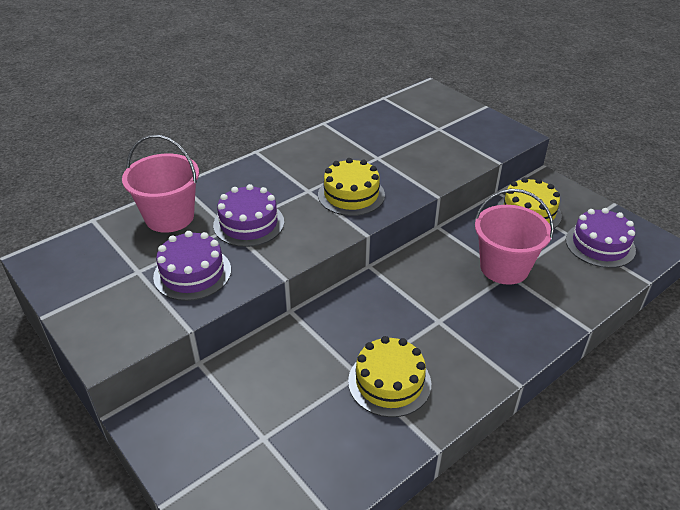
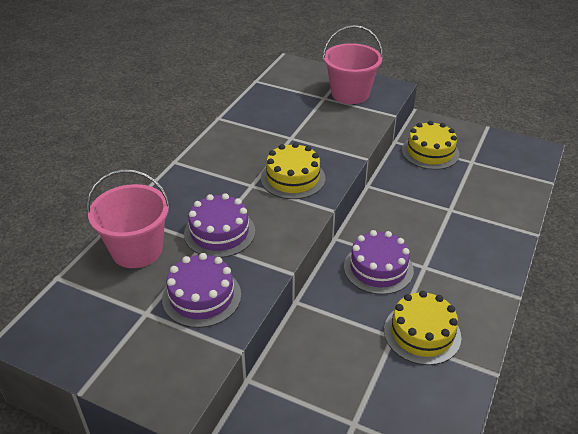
camera: 25 degrees left, 0 degrees up
pink bucket [475,189,554,285] -> pink bucket moved to [323,25,383,104]
purple cake [566,208,636,268] -> purple cake moved to [344,230,414,295]

